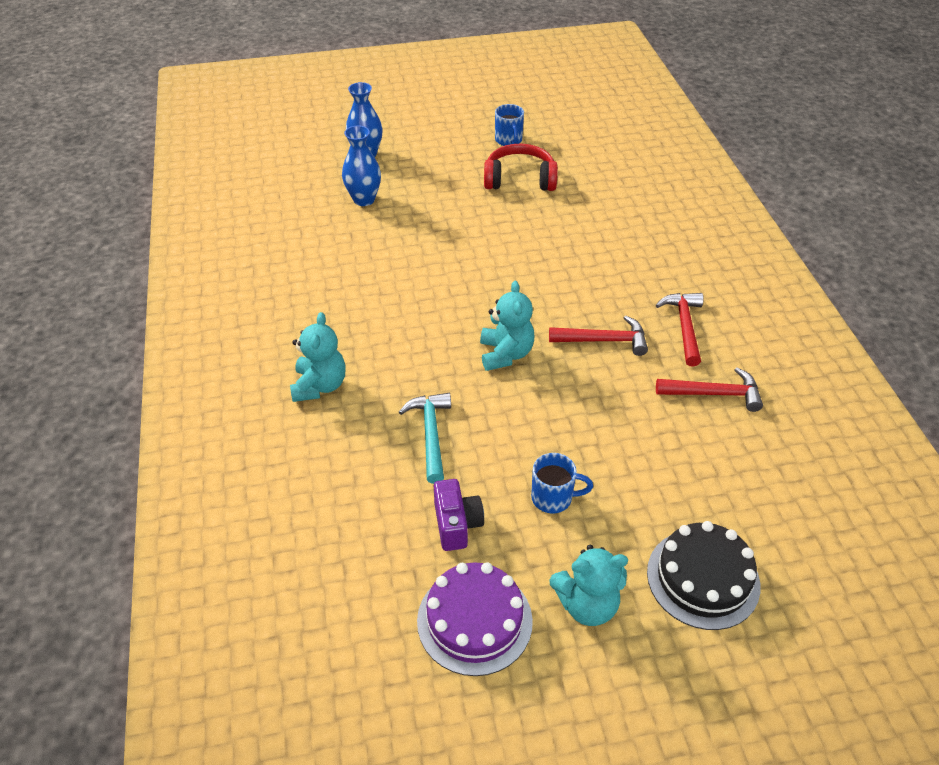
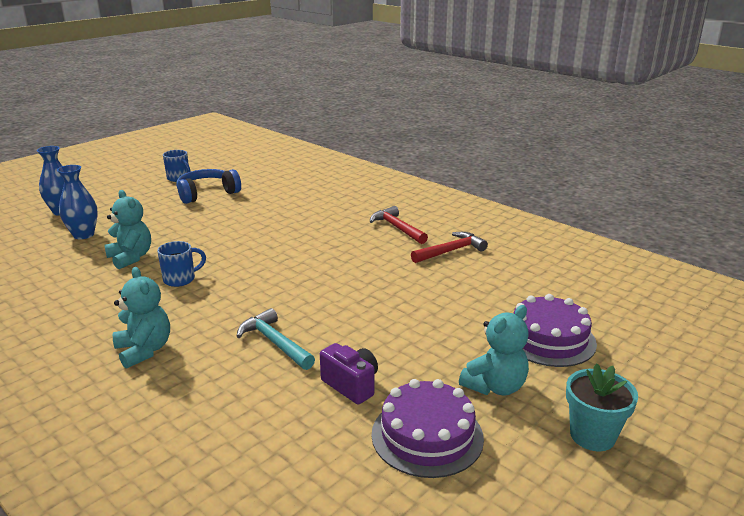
camera: 35 degrees left, 20 degrees down
turquoise teddy bear [480,281,534,371] -> turquoise teddy bear moved to [104,190,151,269]
red headphones [484,144,558,191] -> blue headphones [176,169,241,204]
blue mug [531,453,593,513] -> blue mug moved to [157,241,206,287]
red hammer [549,316,648,356] -> none
black cake [647,521,760,630] -> purple cake [513,294,597,367]
none -> turquoise flower pot [566,363,638,451]

